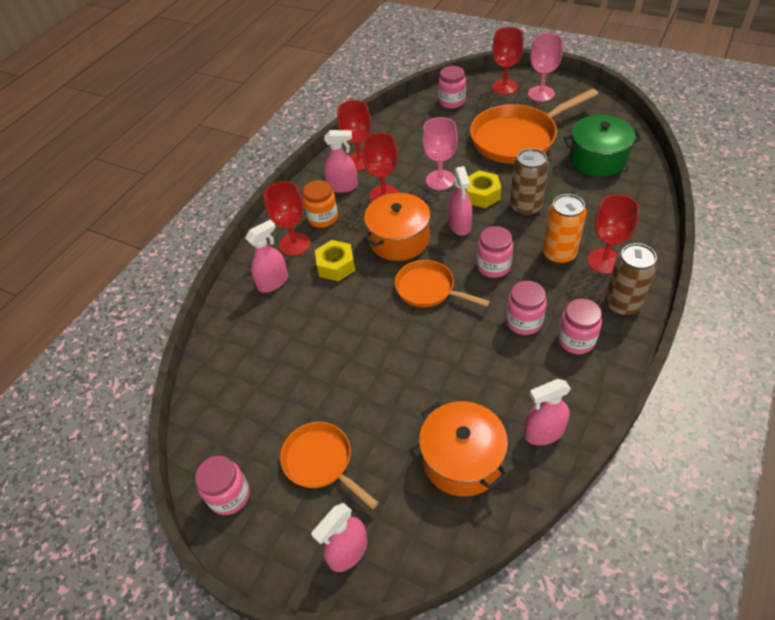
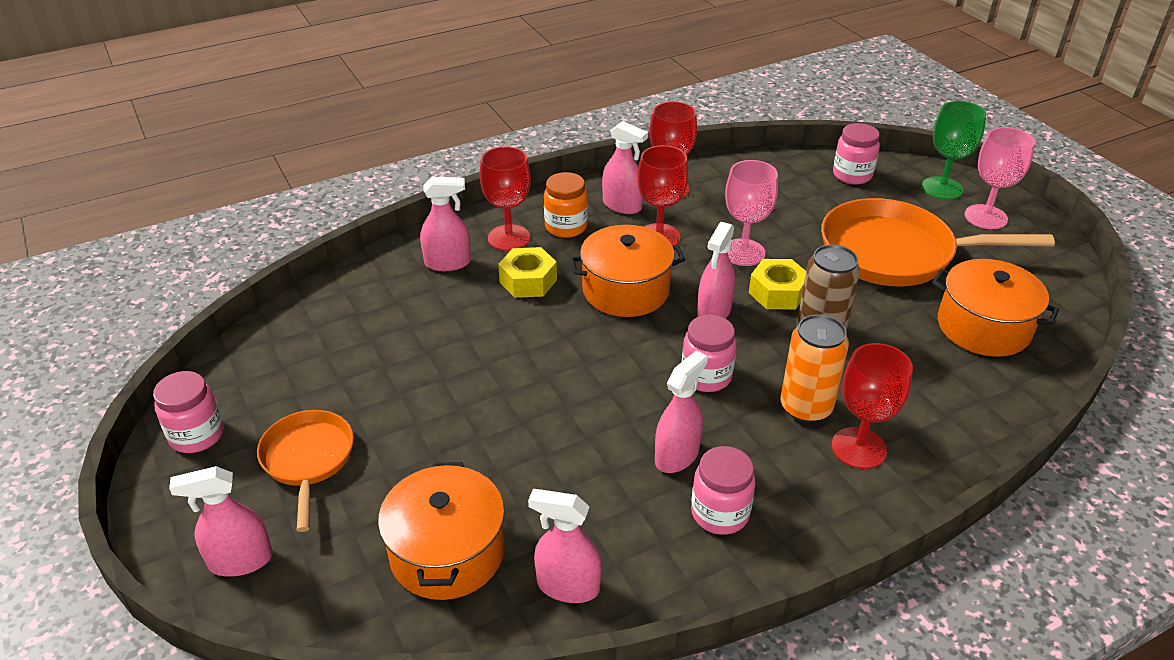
camera: 30 degrees right, 10 degrees down
orange pan [395,260,490,307] -> none
red goblet [492,27,524,95] -> green goblet [922,101,986,200]
pink jar [506,281,547,335] -> pink spray bottle [655,350,708,473]
green pot [564,115,642,176] -> orange pot [932,259,1059,357]
brown can [605,243,658,315] -> none

